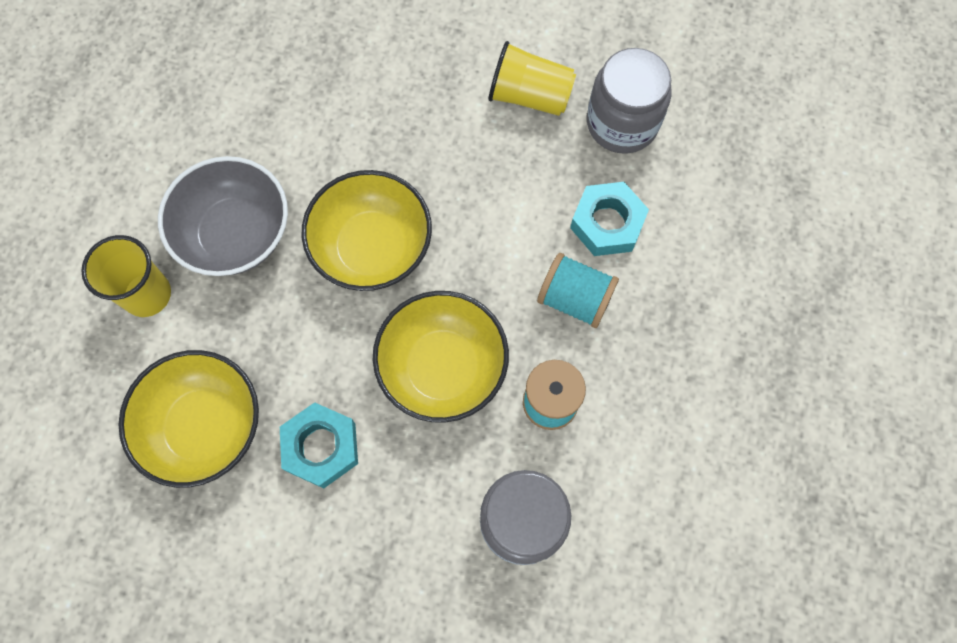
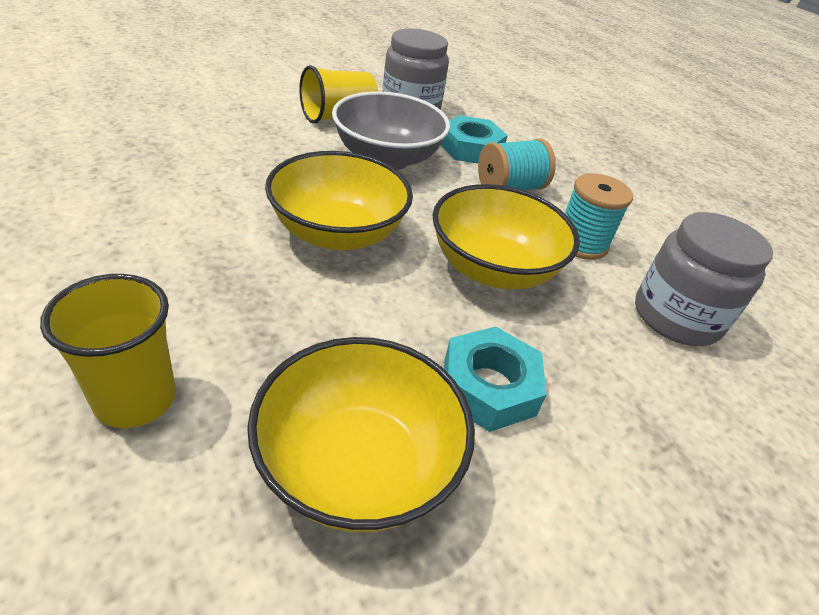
camera: 55 degrees left, 30 degrees down
grey bowl [158,156,288,276] -> grey bowl moved to [332,91,450,170]

